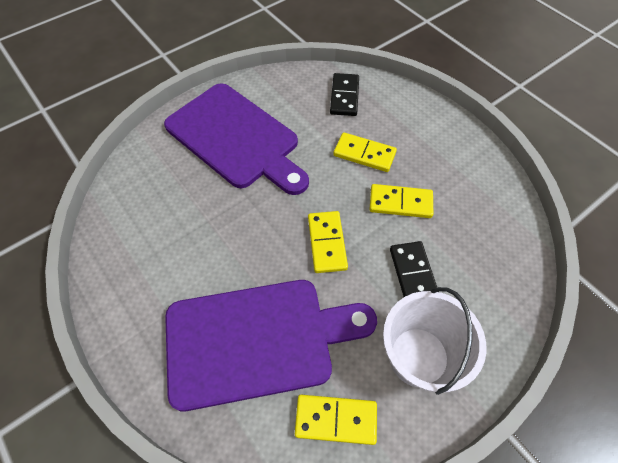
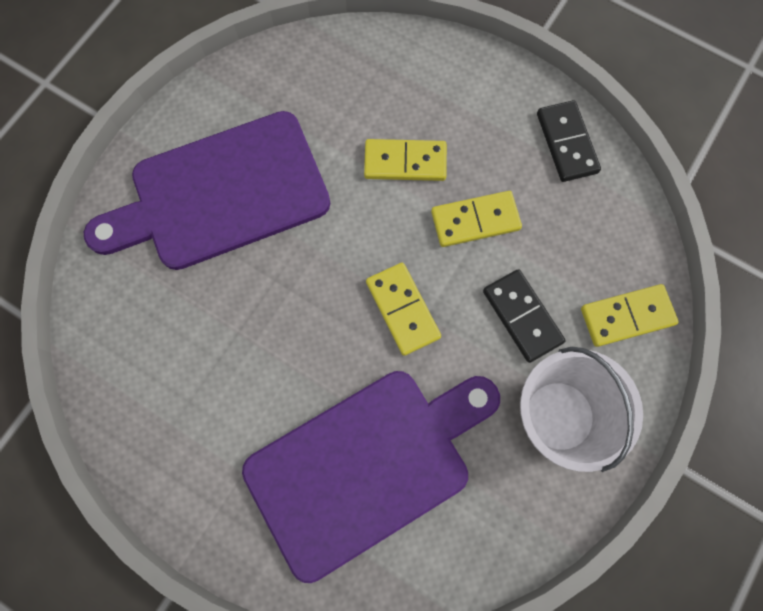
camera: 20 degrees left, 15 degrees up
purple cutting board [164,83,309,195] -> purple cutting board turned 135 degrees clockwise [84,111,331,270]
yellow domino [295,395,377,445] -> yellow domino moved to [581,284,679,347]
black domino [330,73,359,116] -> black domino moved to [537,100,601,182]

